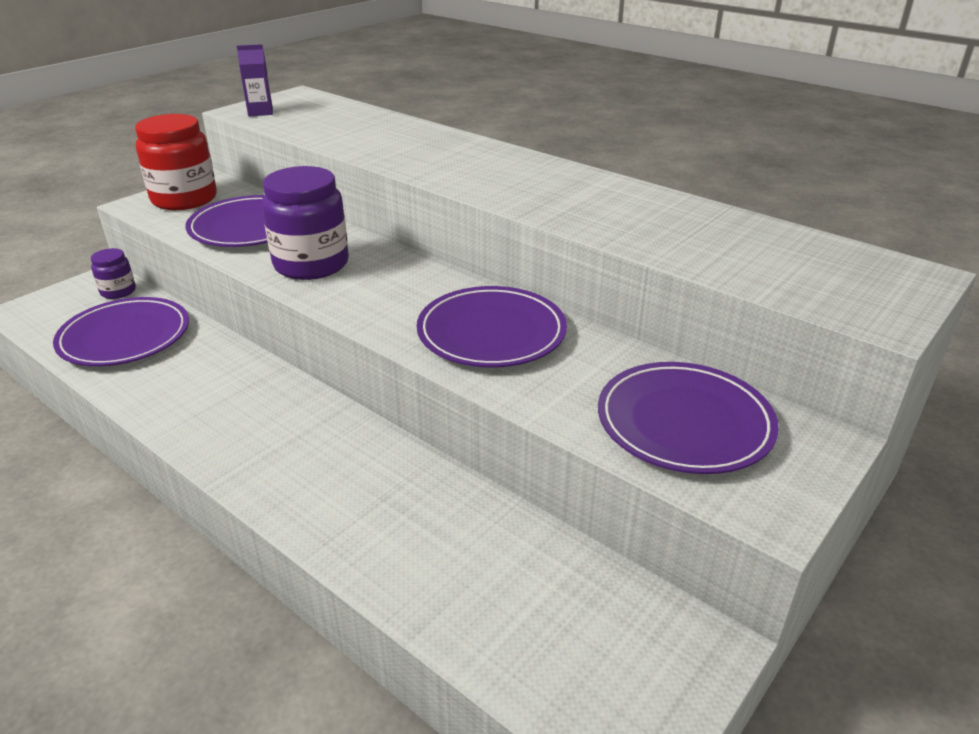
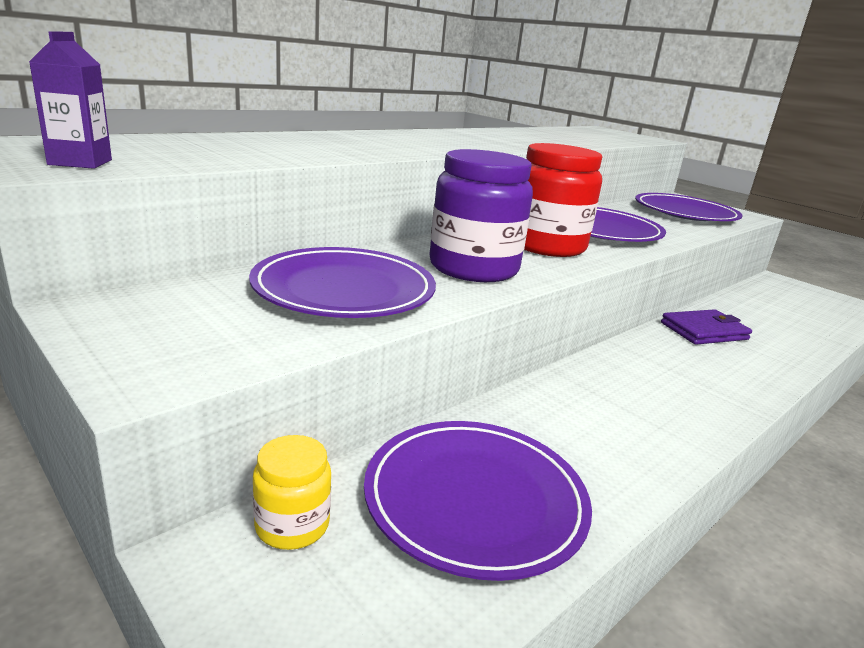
camera: 85 degrees left, 10 degrees down
purple jar [91,248,136,299] -> yellow jar [253,435,331,550]
red jar [135,114,217,210] -> red jar moved to [524,143,602,257]
none -> purple wallet [661,309,752,345]

